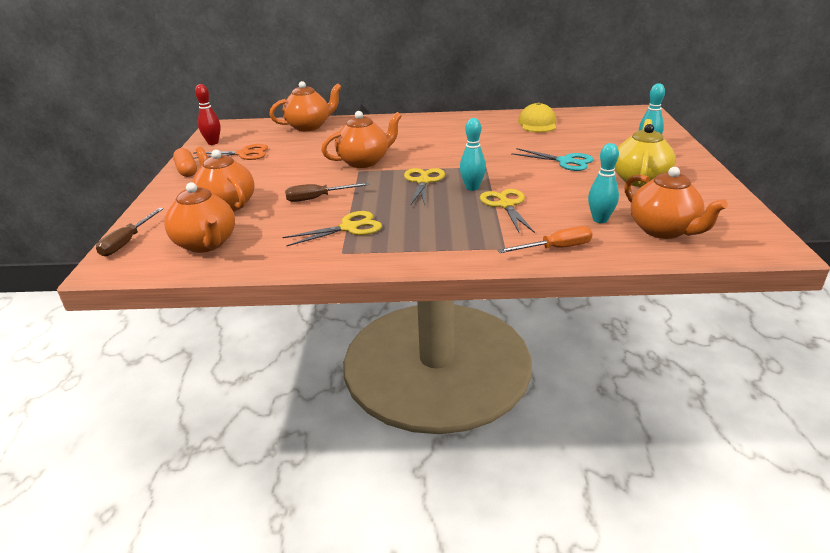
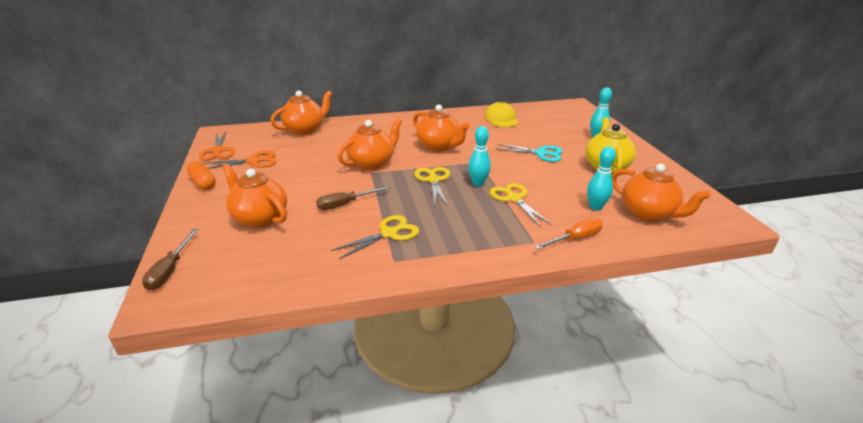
camera: 15 degrees left, 0 degrees up
orange teapot [164,182,235,253] -> orange teapot moved to [413,104,470,151]
red bowling pin [195,84,221,145] -> orange scissors [199,132,235,160]

